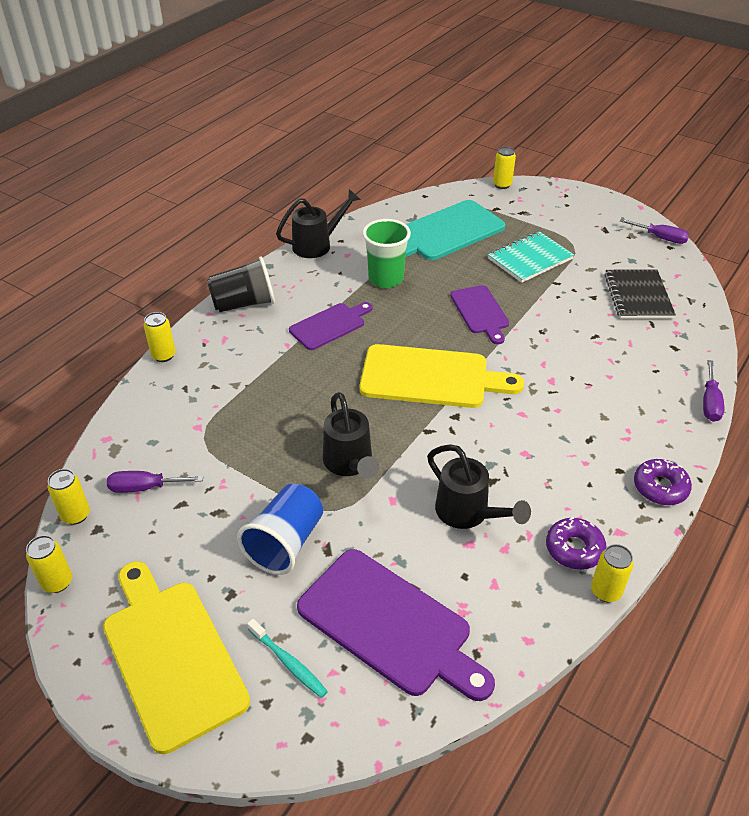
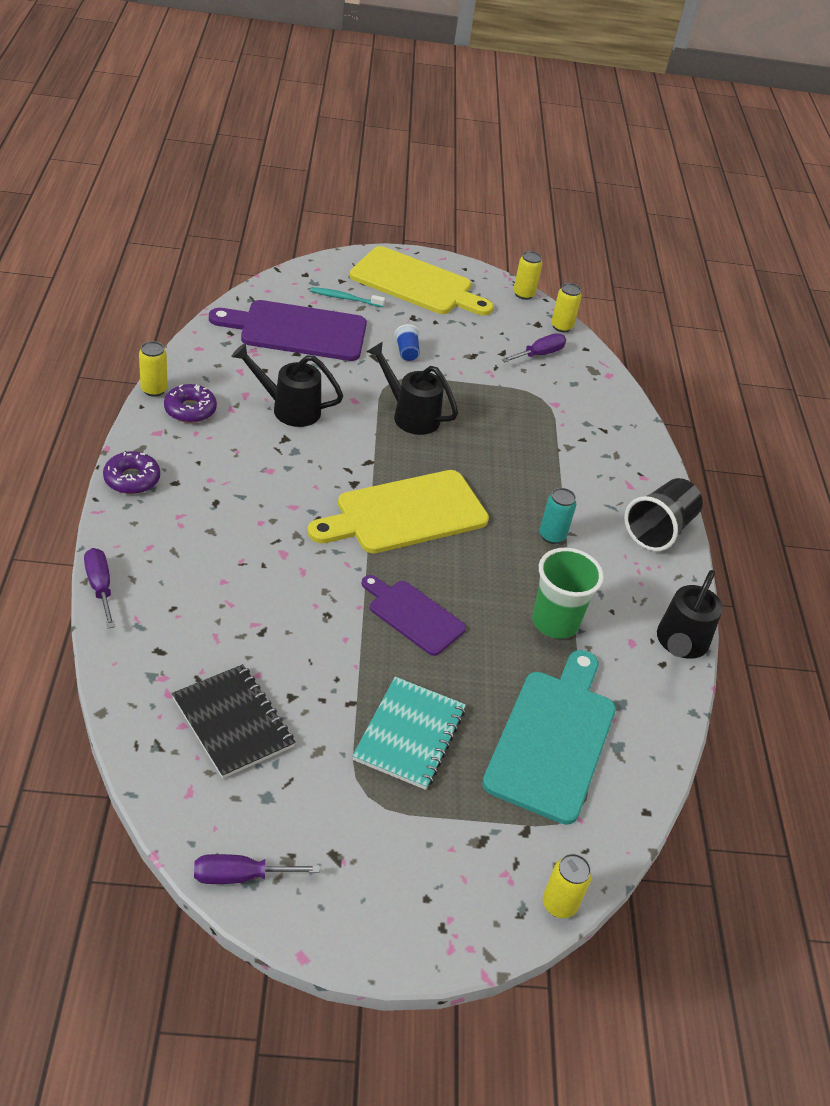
camera: 140 degrees right, 0 degrees up
yellow can [144,312,176,362] -> none
blue cup [237,484,323,575] -> blue cup [394,324,420,361], size x0.50
purple cutting board [289,302,373,350] -> turquoise can [539,488,576,544]

